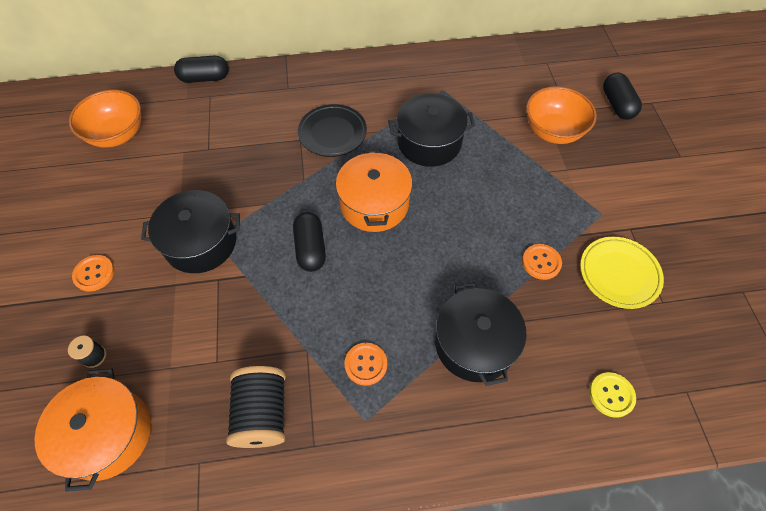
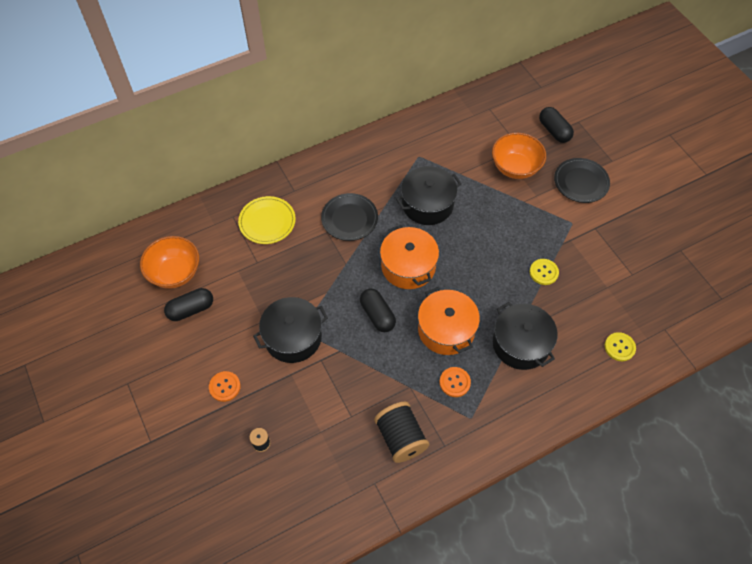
camera: 20 degrees left, 0 degrees up
orange pot [34,368,151,492] -> orange pot moved to [418,287,480,355]
black capsule [174,56,229,83] -> black capsule moved to [164,288,213,321]
orange button [522,244,562,280] -> yellow button [530,259,559,285]
yellow plate [580,237,664,309] -> yellow plate moved to [238,196,296,244]
none -> black plate [554,158,610,203]

